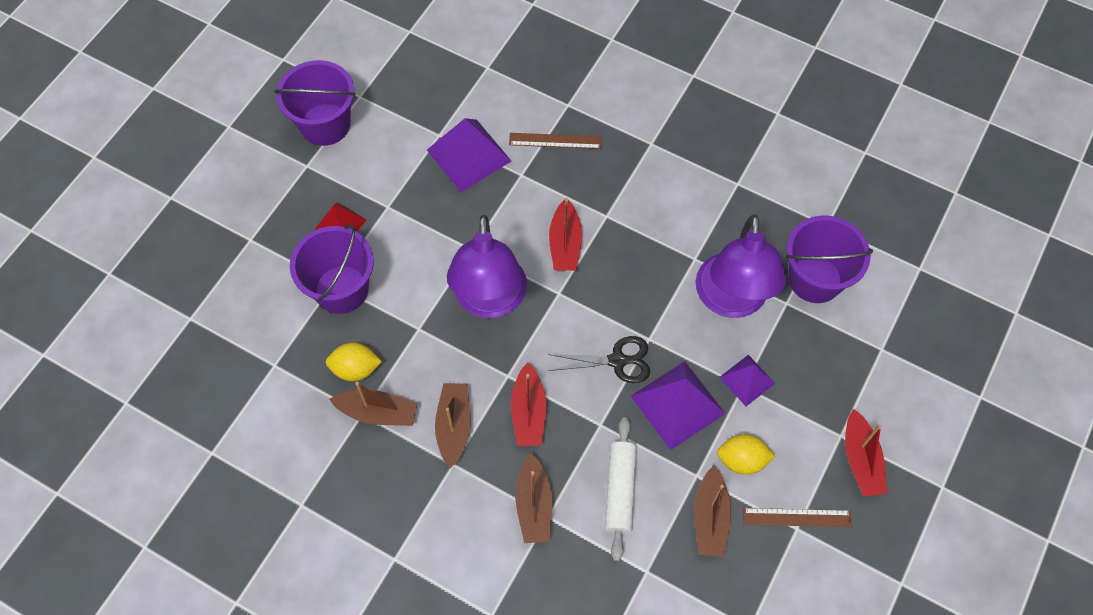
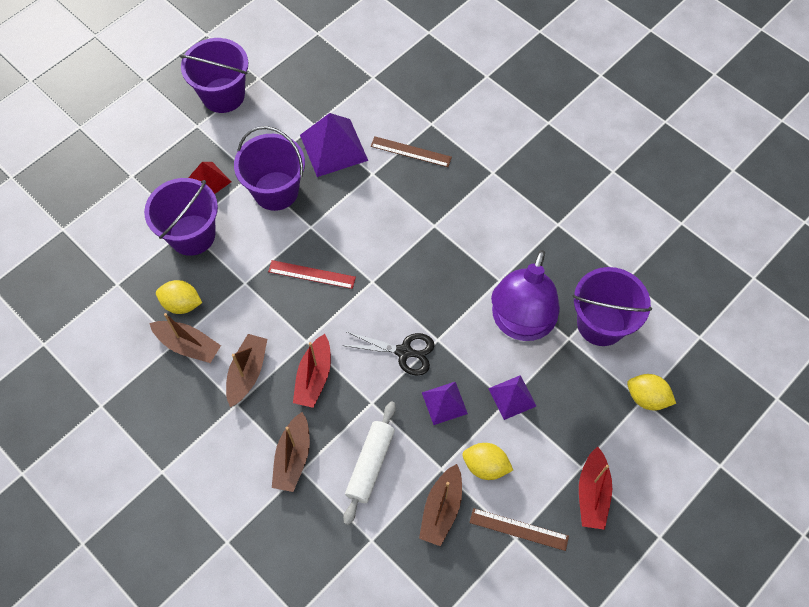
camera: 15 degrees right, 0 degrees up
purple lamp [447,215,527,318] -> red ruler [268,260,356,289]
red boat [549,198,582,271] -> none
purple pyramid [631,361,726,450] -> purple pyramid [422,382,468,425], size x0.59
none -> purple bucket [234,126,305,211]
none -> yellow lemon [627,374,676,410]

